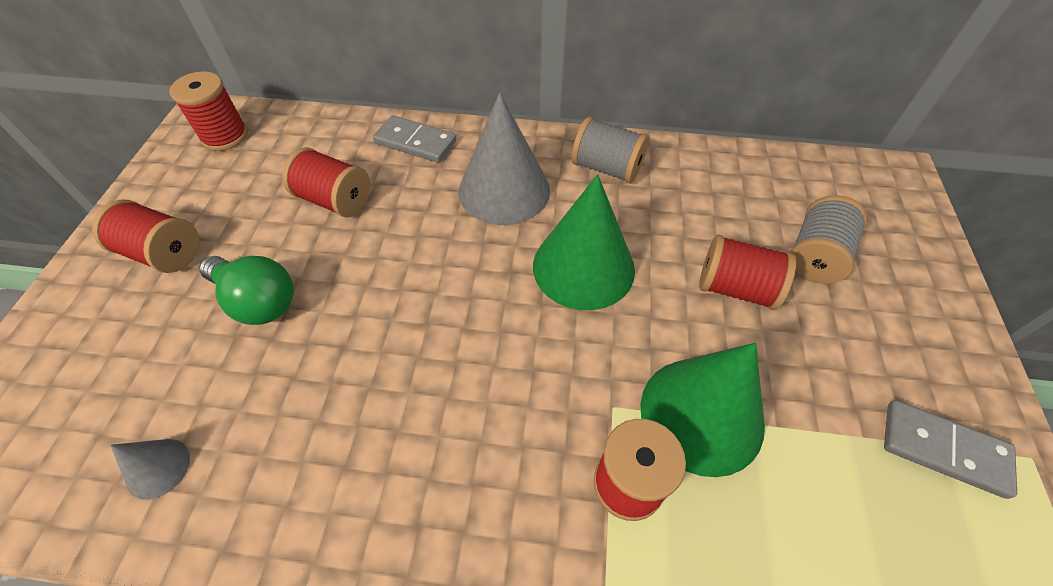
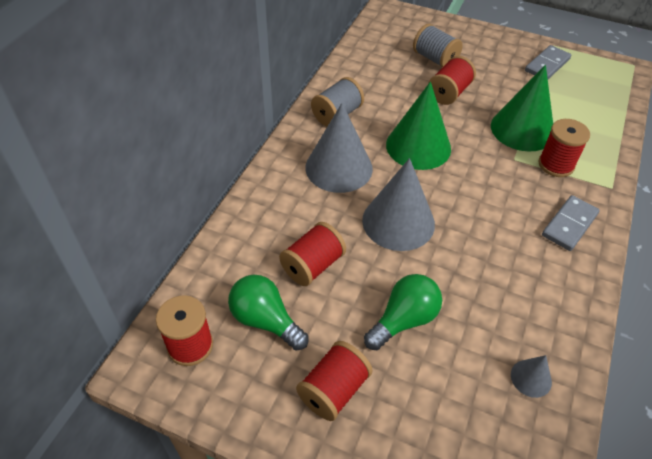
camera: 75 degrees left, 5 degrees down
grey domino [373,115,456,163] -> grey domino moved to [542,195,600,251]
none -> green light bulb [228,275,309,350]
none -> grey cone [362,158,435,251]

